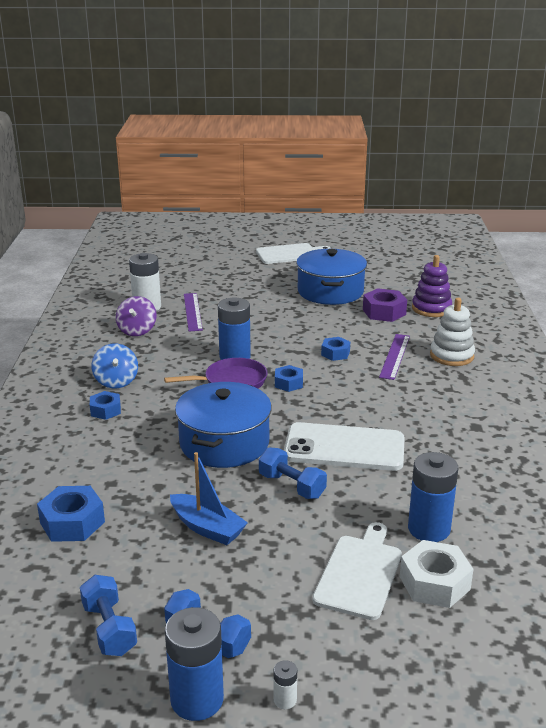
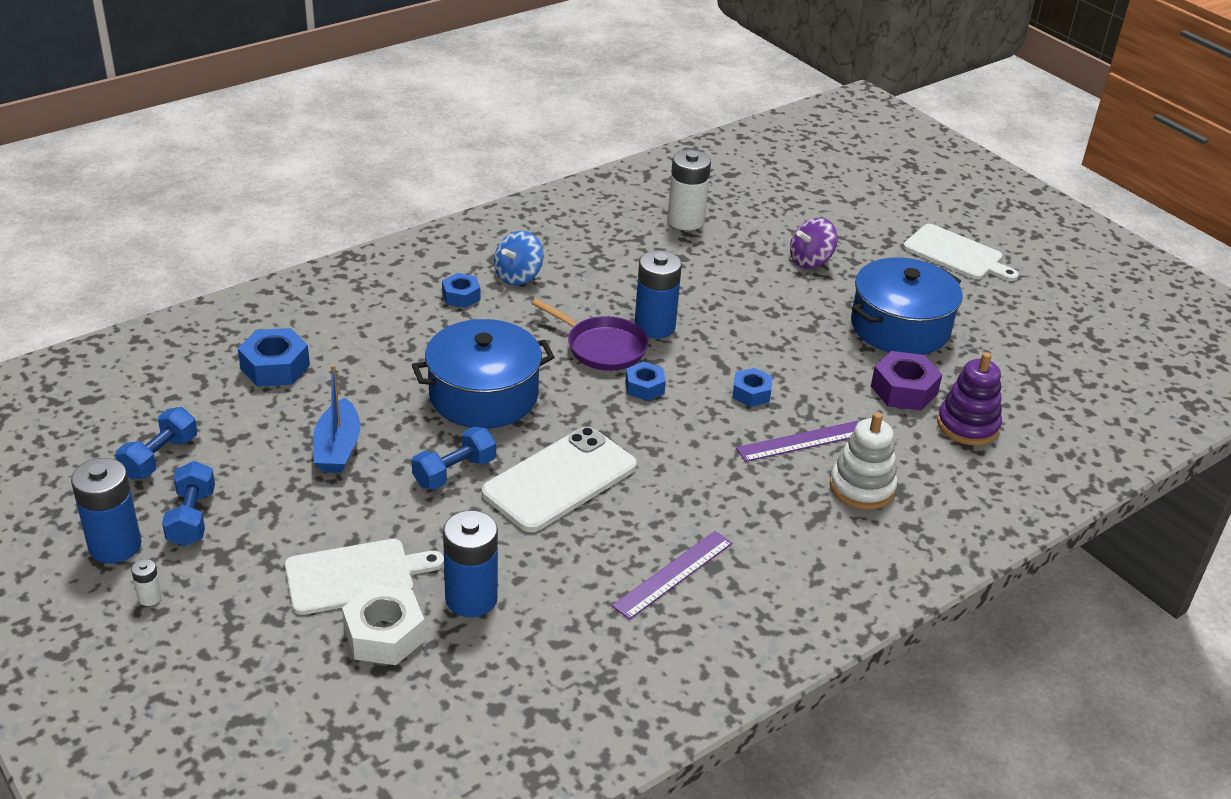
camera: 50 degrees right, 10 degrees up
purple spinning top [116,296,156,336] -> purple spinning top moved to [790,218,838,269]
purple ruler [184,293,203,331] -> purple ruler moved to [612,531,732,620]
blue dumbbell [259,447,327,499] -> blue dumbbell turned 45 degrees clockwise [412,427,496,490]
white phone [284,422,405,471] -> white phone turned 75 degrees clockwise [482,427,637,532]

